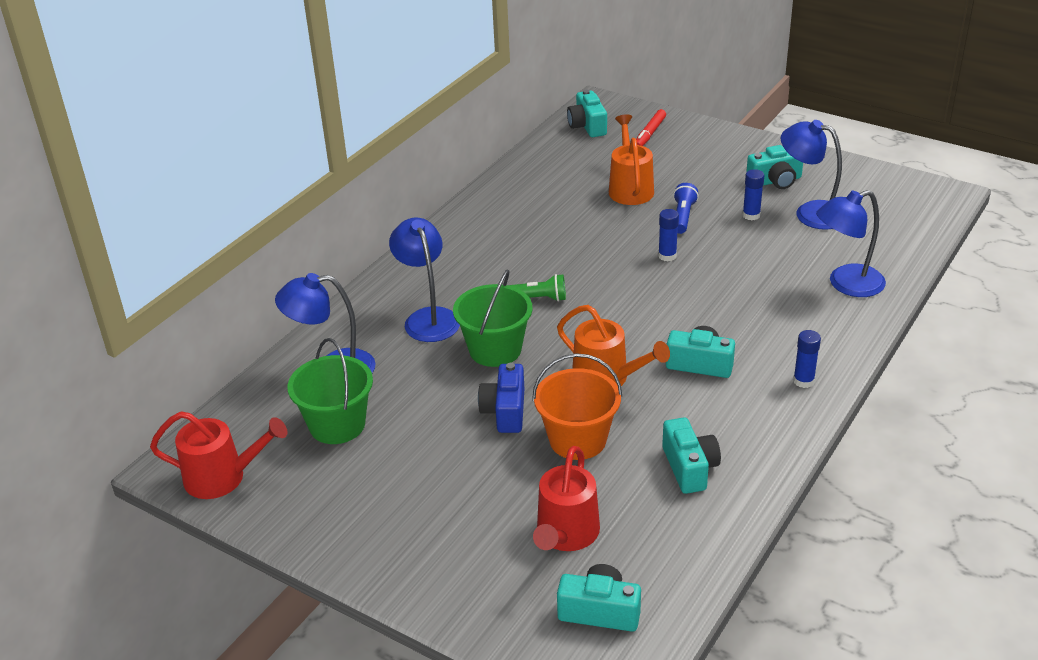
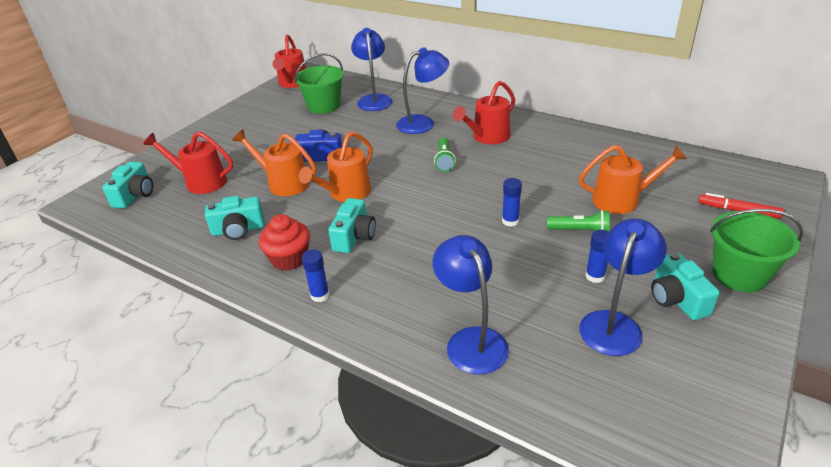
camera: 90 degrees right, 0 degrees up
green bucket [453,270,533,367] -> green bucket moved to [710,209,803,292]
orange bucket [532,353,622,460] -> orange watering can [233,129,316,196]
turquoise camera [567,90,607,137] -> none
blue flashlight [673,183,699,234] -> green flashlight [547,210,610,231]
none -> red cupcake [259,214,310,271]
none -> red watering can [453,81,515,144]

